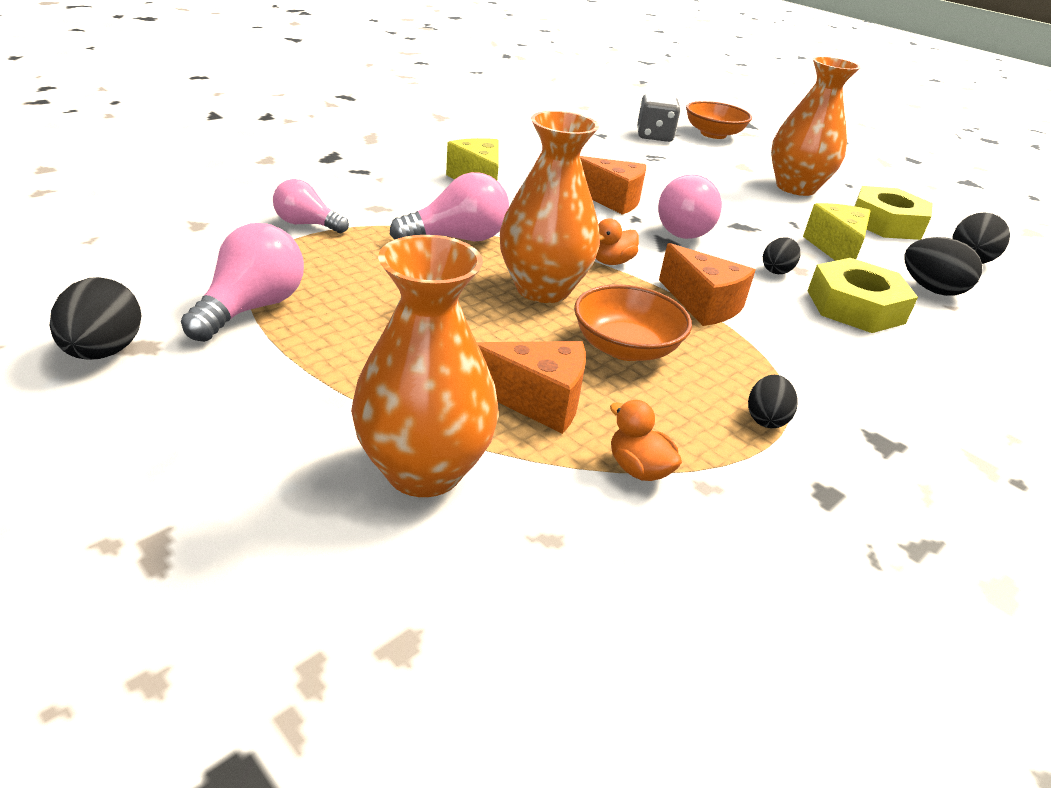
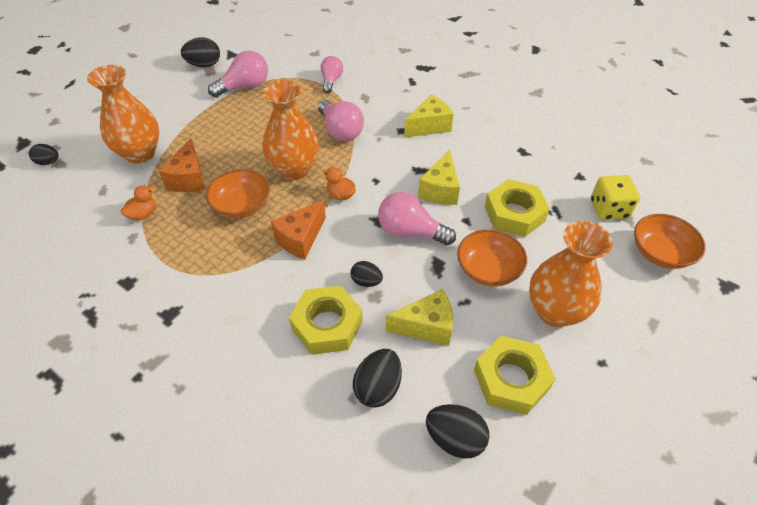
camera: 85 degrees right, 15 degrees up
pink light bulb [181,223,304,342] -> pink light bulb turned 45 degrees counterclockwise [208,50,268,97]
orange cheese [580,156,646,215] -> yellow cheese [418,150,460,205]
grey dice [637,94,680,142] -> yellow dice [591,175,640,220]
black egg [748,375,798,428] -> black egg moved to [29,144,59,165]
none -> orange bowl [457,229,527,287]
none -> yellow nut [485,179,550,237]

